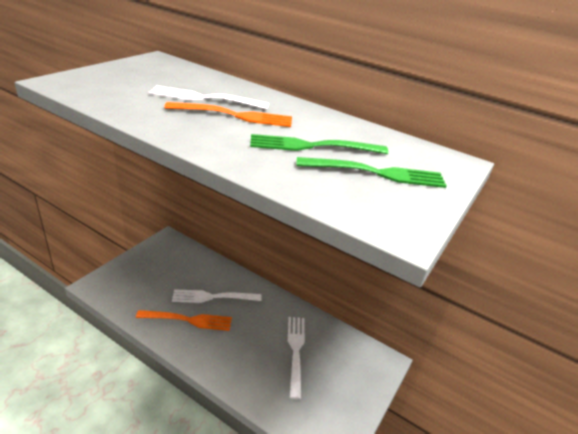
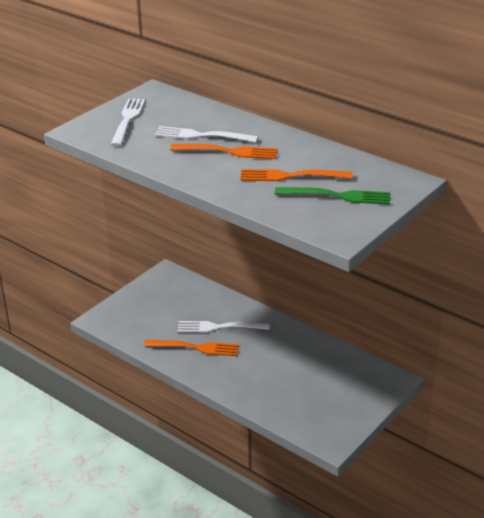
camera: 10 degrees right, 0 degrees up
green fork [250,134,388,154] -> orange fork [241,169,353,181]
white fork [288,317,305,399] -> white fork moved to [110,98,145,147]

